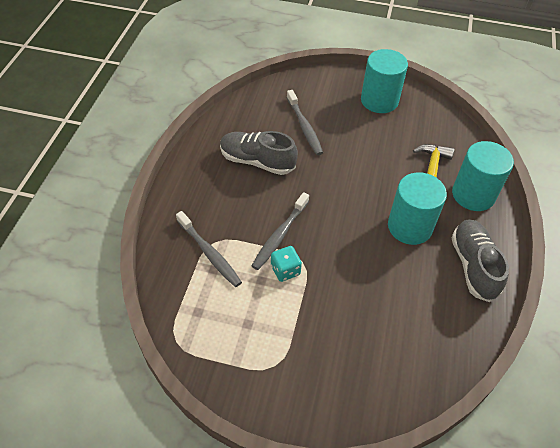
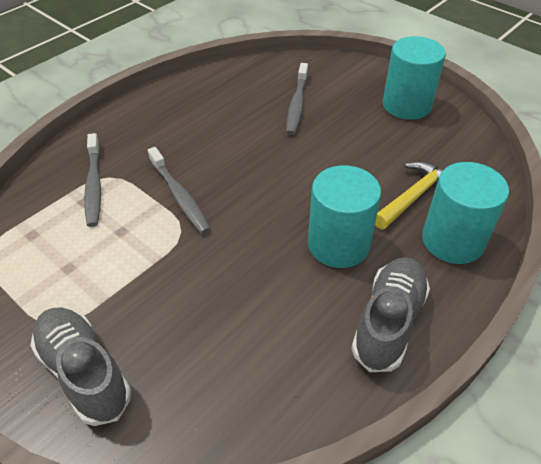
camera: 30 degrees right, 5 degrees down
grey shoe [220,131,298,175] -> grey shoe moved to [30,308,131,426]
grey toothbrush [252,192,309,270] -> grey toothbrush turned 90 degrees counterclockwise [148,147,211,234]
turquoise dice [271,246,302,282] -> none

